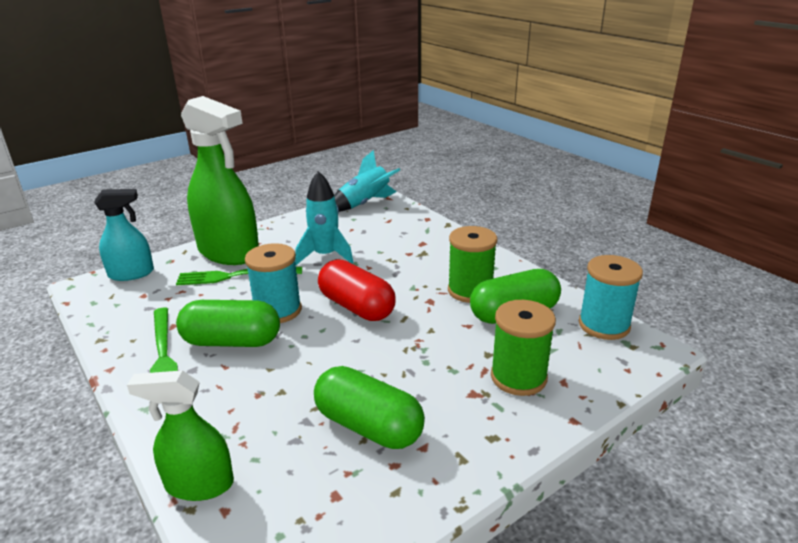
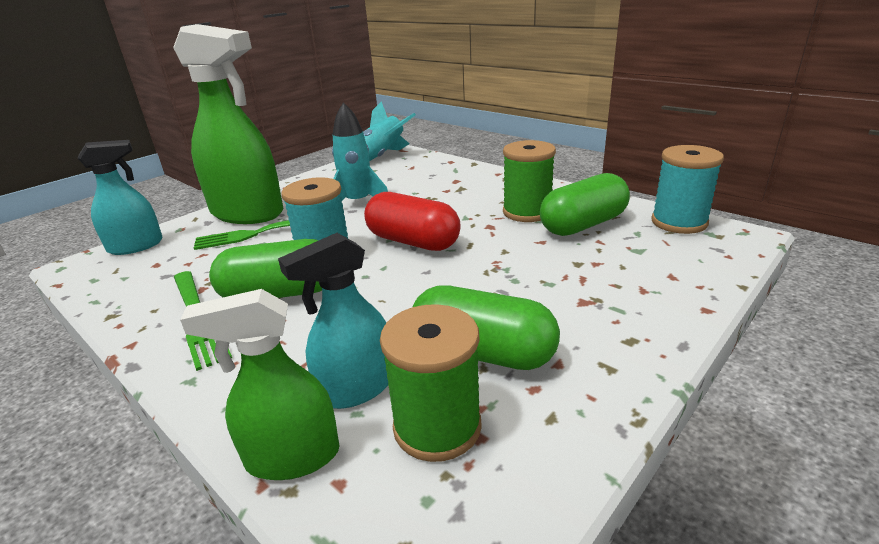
camera: 10 degrees left, 0 degrees up
green spool [491,300,556,396] -> green spool moved to [380,304,482,462]
none -> turquoise spray bottle [278,233,388,409]

